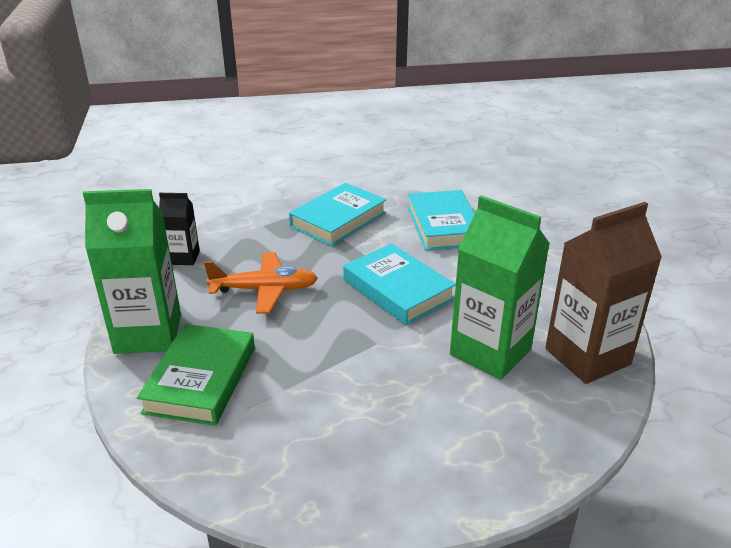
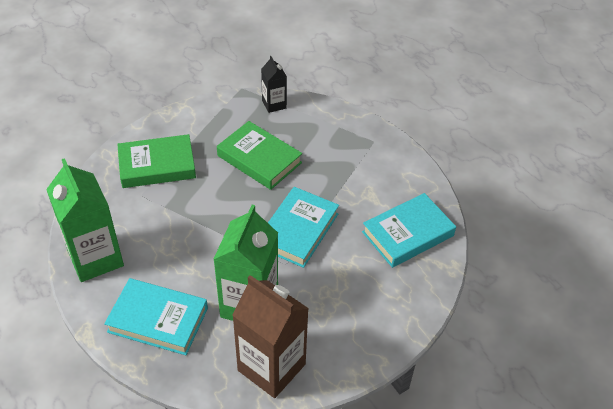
camera: 65 degrees right, 15 degrees up
green carton [83,189,181,354] -> green carton moved to [46,158,124,282]
orange plane [204,252,318,314] -> green book [217,121,302,190]
turquoise book [289,183,386,246] -> turquoise book moved to [104,278,208,355]

